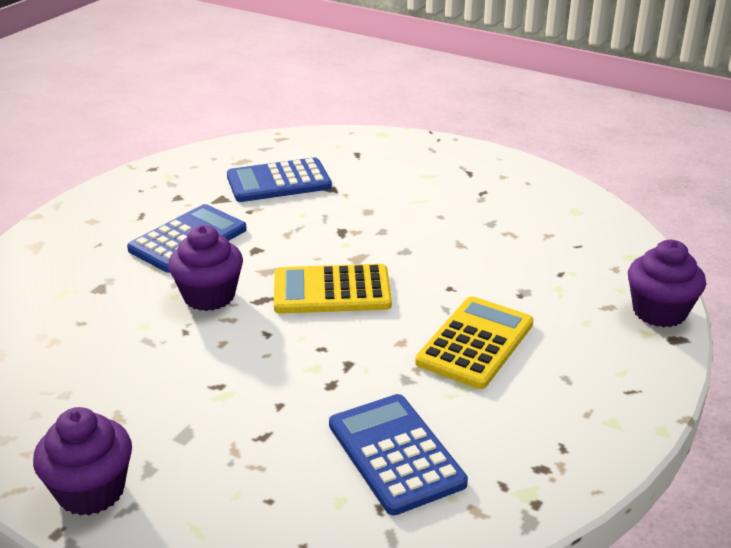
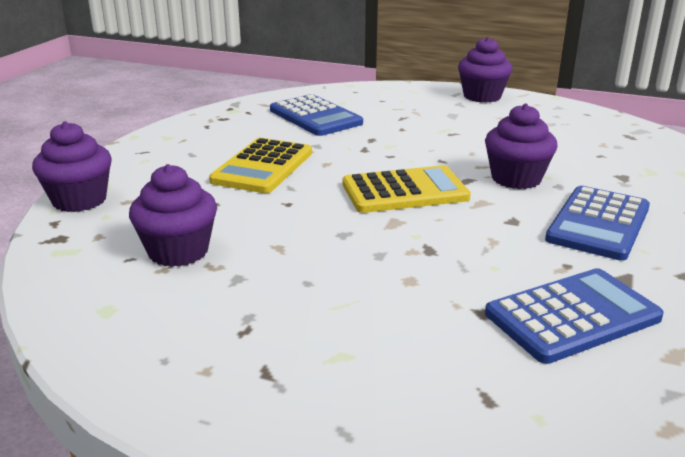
camera: 170 degrees right, 5 degrees down
none -> purple cupcake [129,164,217,267]

